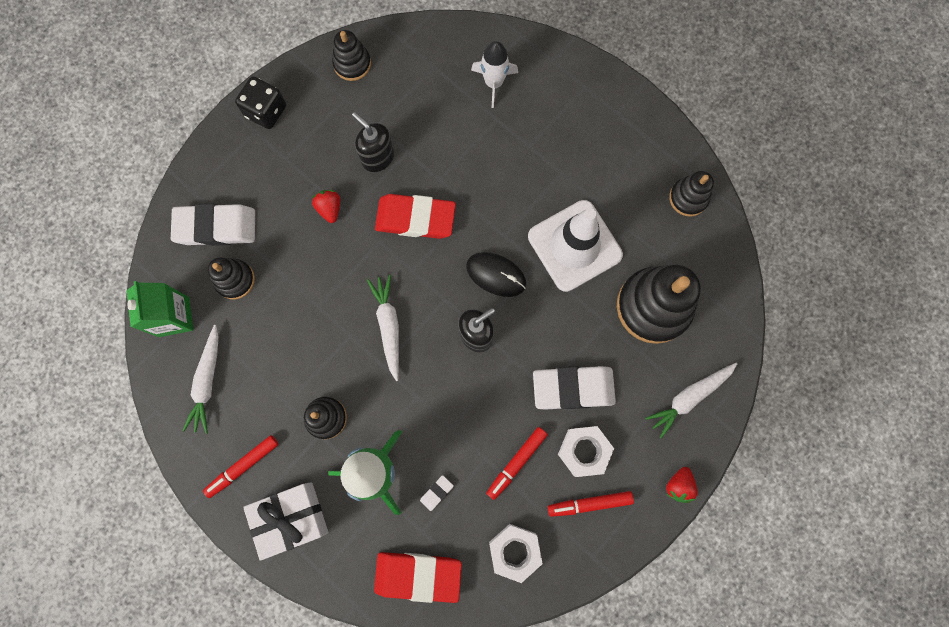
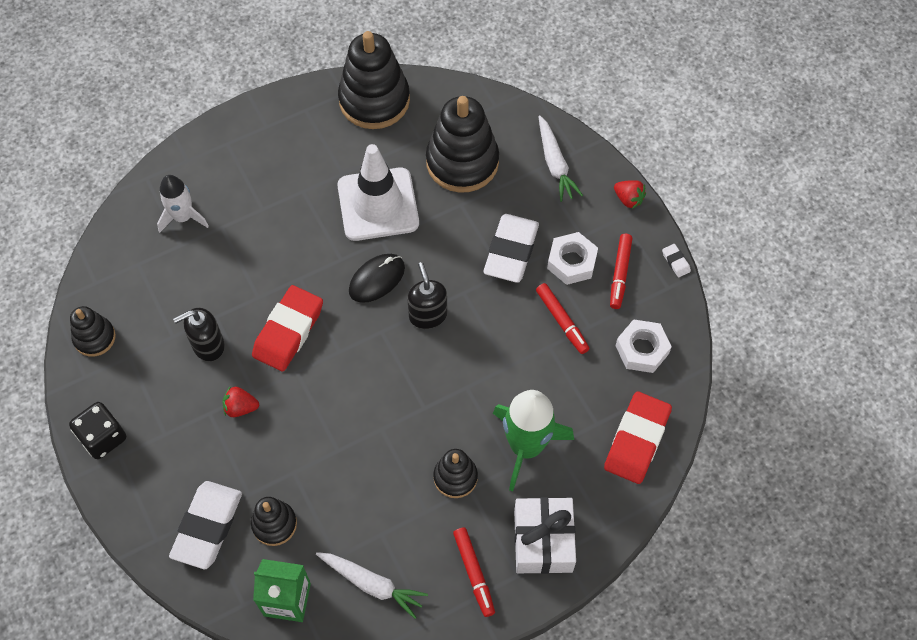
camera: 70 degrees left, 15 degrees down
white carrot [367,275,399,381] -> none
white eraser [420,475,454,511] -> white eraser moved to [662,244,691,277]
black stacking toy [669,171,714,217] -> black stacking toy [338,31,410,129], size x1.86

